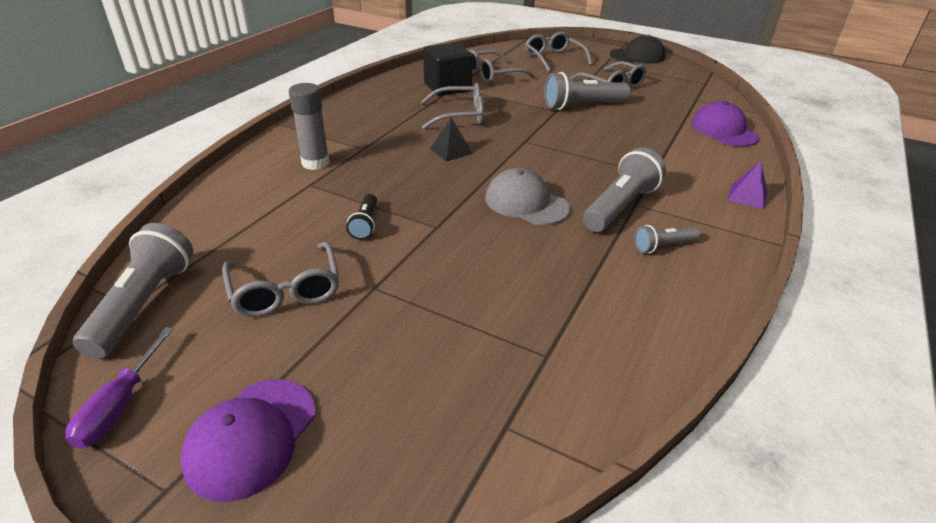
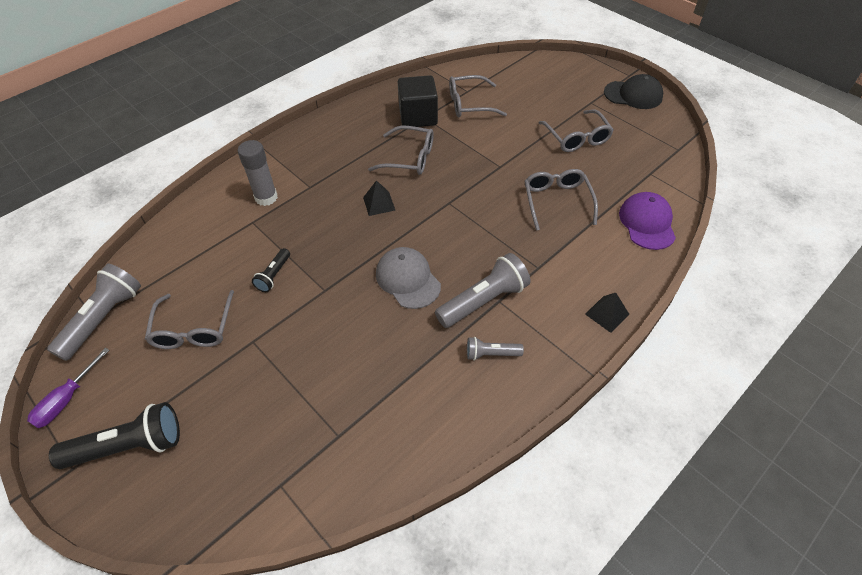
camera: 20 degrees right, 15 degrees up
purple cap [180,379,316,502] -> black flashlight [49,402,180,469]
grey glasses [525,32,592,72] -> grey glasses moved to [525,169,598,231]
grey flashlight [544,72,631,110] -> none
purple pyramid [727,161,768,209] -> black pyramid [585,293,629,333]

